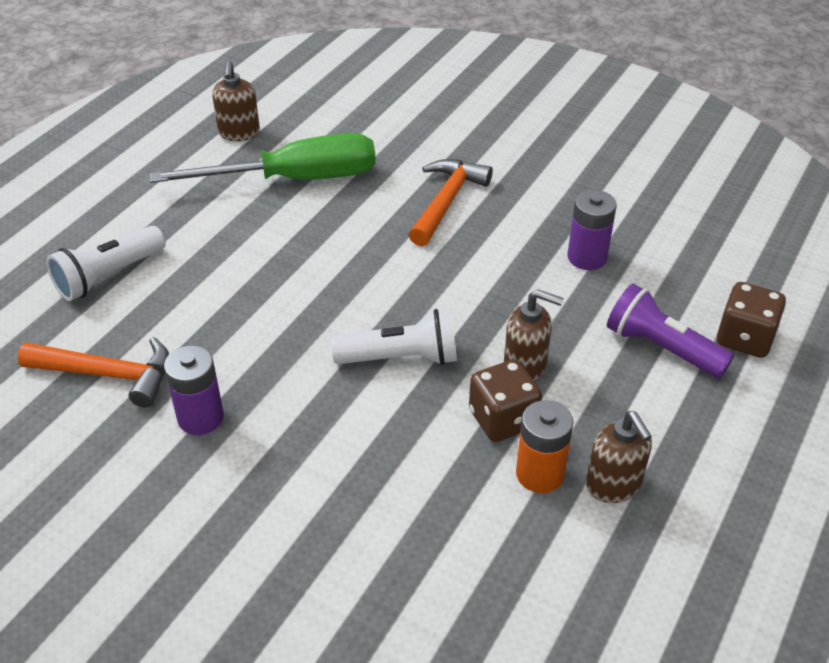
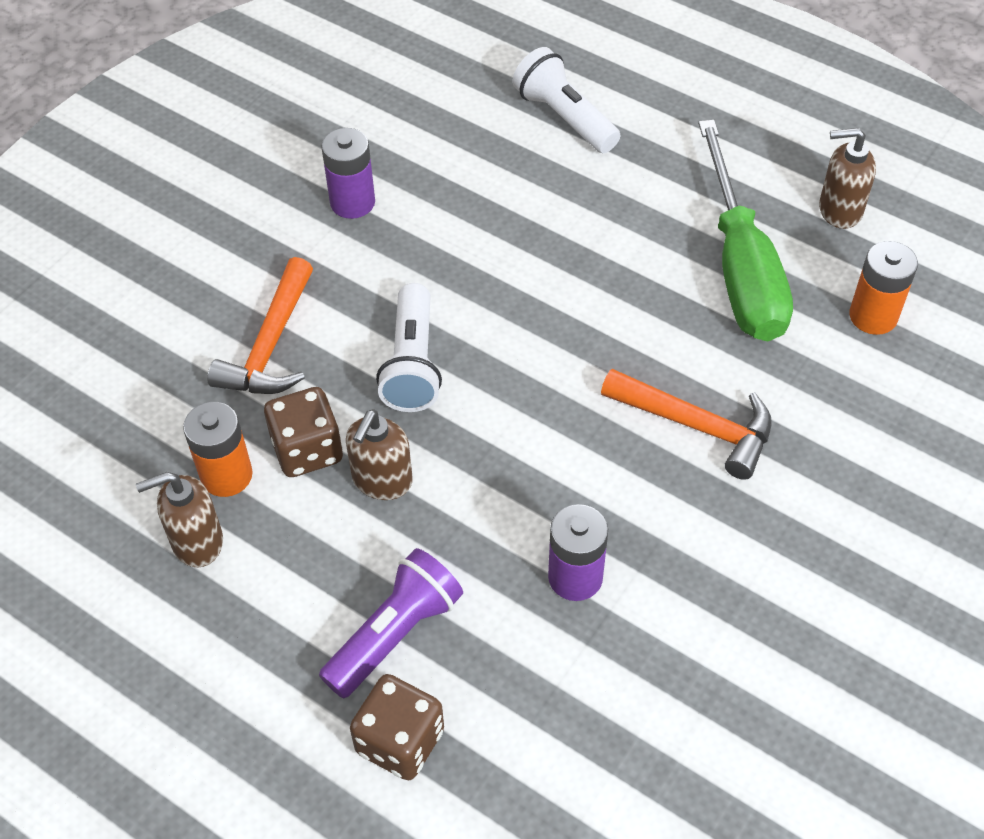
camera: 95 degrees right, 10 degrees up
orange hammer [18,337,169,407] -> orange hammer moved to [207,257,313,394]
none -> orange battery [849,241,918,335]

